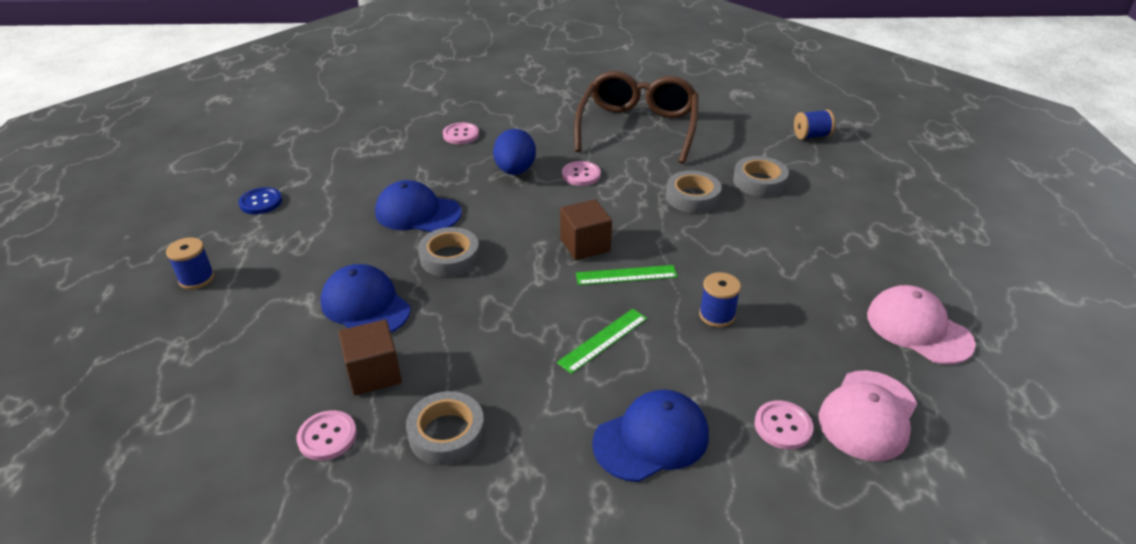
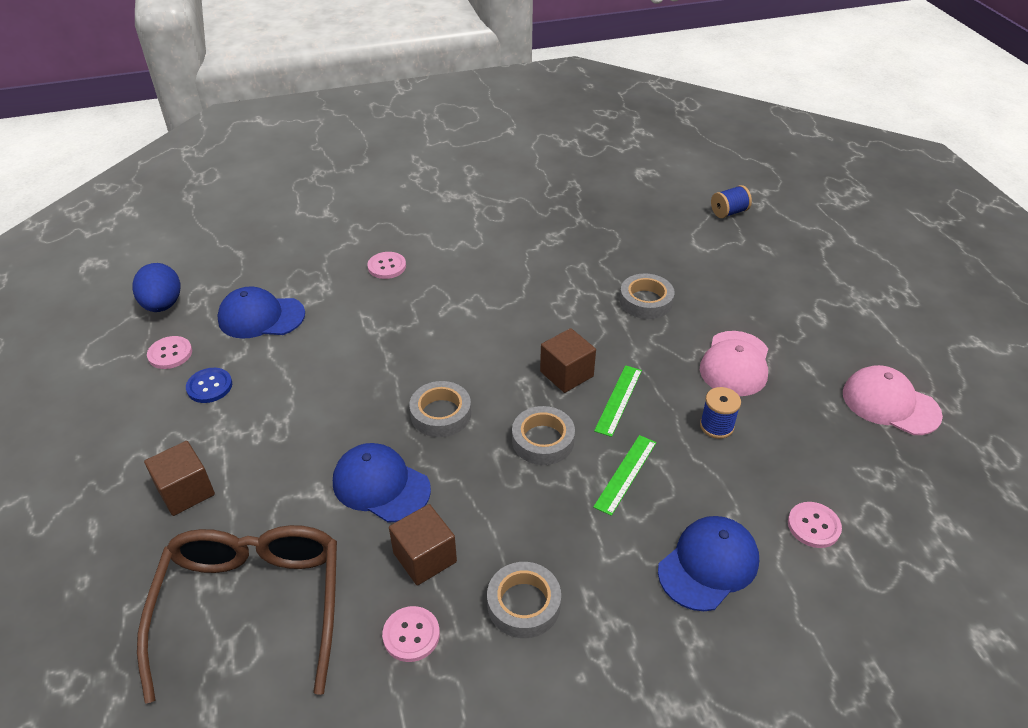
camera: 15 degrees left, 5 degrees up
blue spool [166,237,214,289] -> brown cube [144,441,215,516]
blue cap [375,180,461,232] -> blue cap moved to [217,286,305,339]
blue egg [493,129,536,175] -> blue egg moved to [133,263,181,312]
pink button [562,161,601,186] -> pink button moved to [147,336,192,369]
brown glasses [574,71,699,164] -> brown glasses moved to [137,525,337,704]
green ruler [576,265,678,285] -> green ruler turned 45 degrees counterclockwise [594,365,642,437]
grey tape [733,156,789,197] -> grey tape moved to [512,406,575,465]
pink cap [819,370,917,461] -> pink cap moved to [700,331,768,396]

